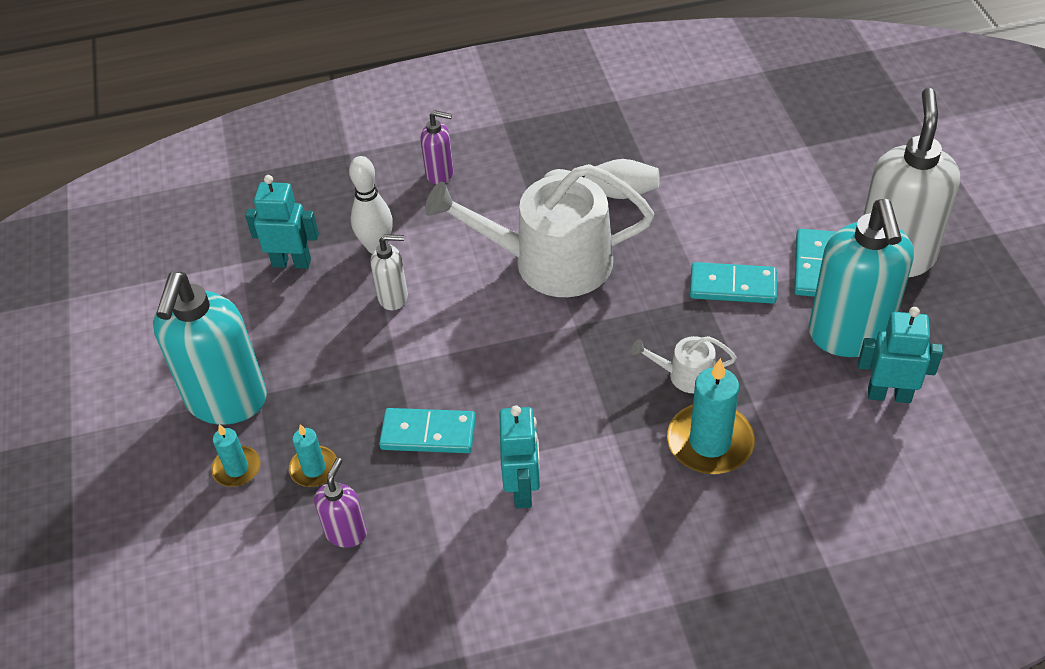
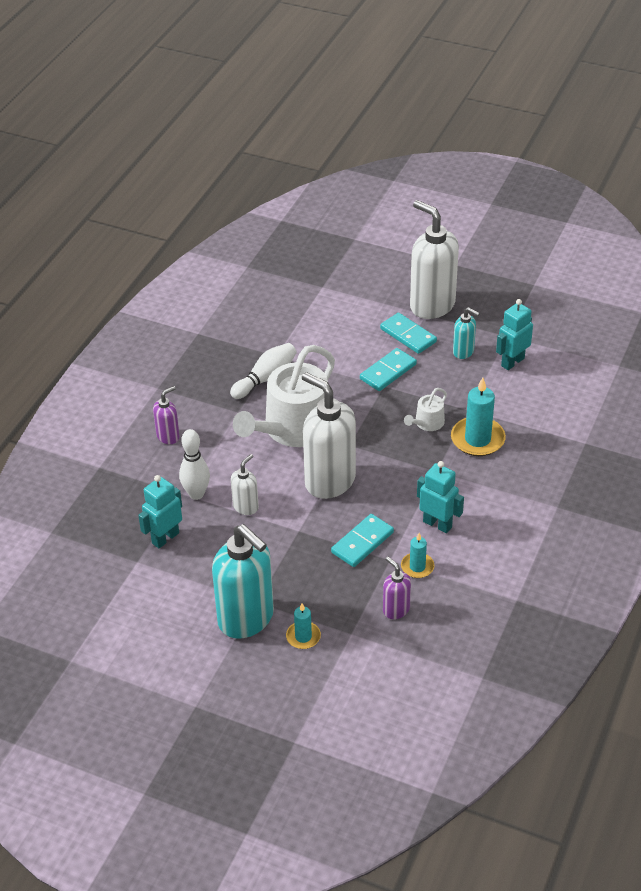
camera: 55 degrees left, 5 degrees down
turquoise candle [289,424,337,487] -> turquoise candle moved to [401,533,434,578]
turquoise soap dispenser [809,199,914,357] -> turquoise soap dispenser [453,307,480,359], size x0.48
none -> white soap dispenser [302,372,356,499]

